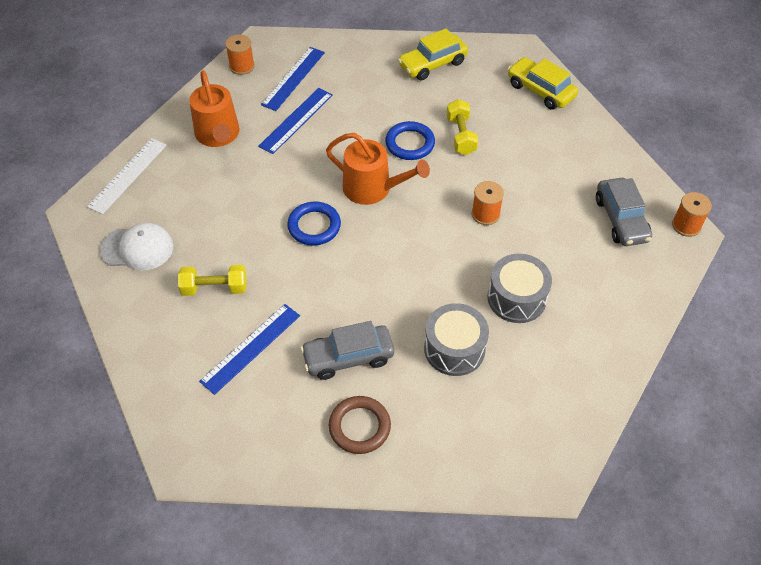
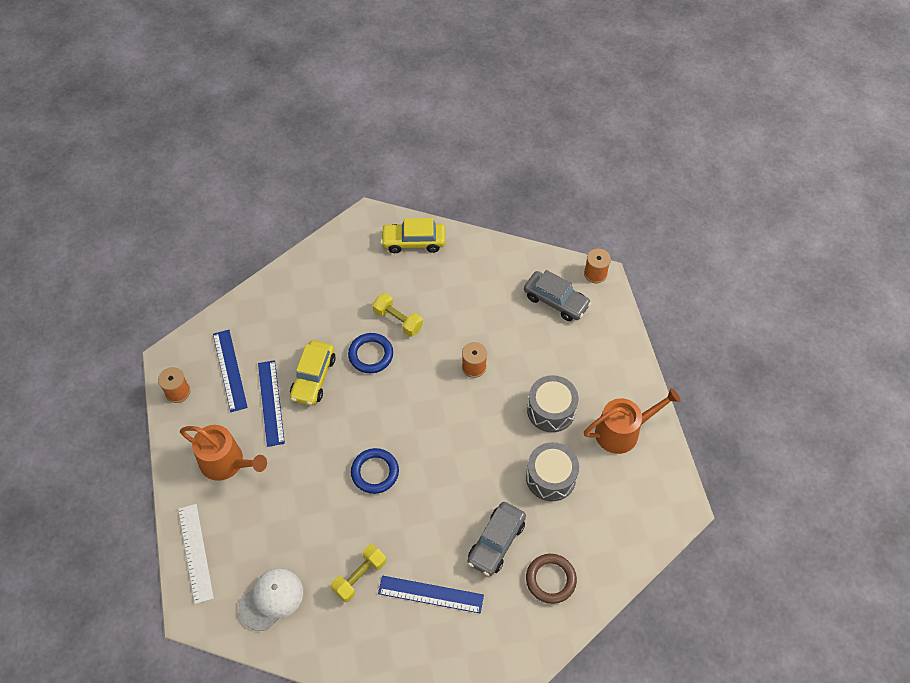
camera: 45 degrees left, 5 degrees up
blue ruler [199,304,300,395] -> blue ruler turned 75 degrees counterclockwise [378,576,484,613]
orange watering can [326,133,430,205] -> orange watering can moved to [584,388,681,454]
yellow car [398,28,468,81] -> yellow car moved to [290,340,336,405]

